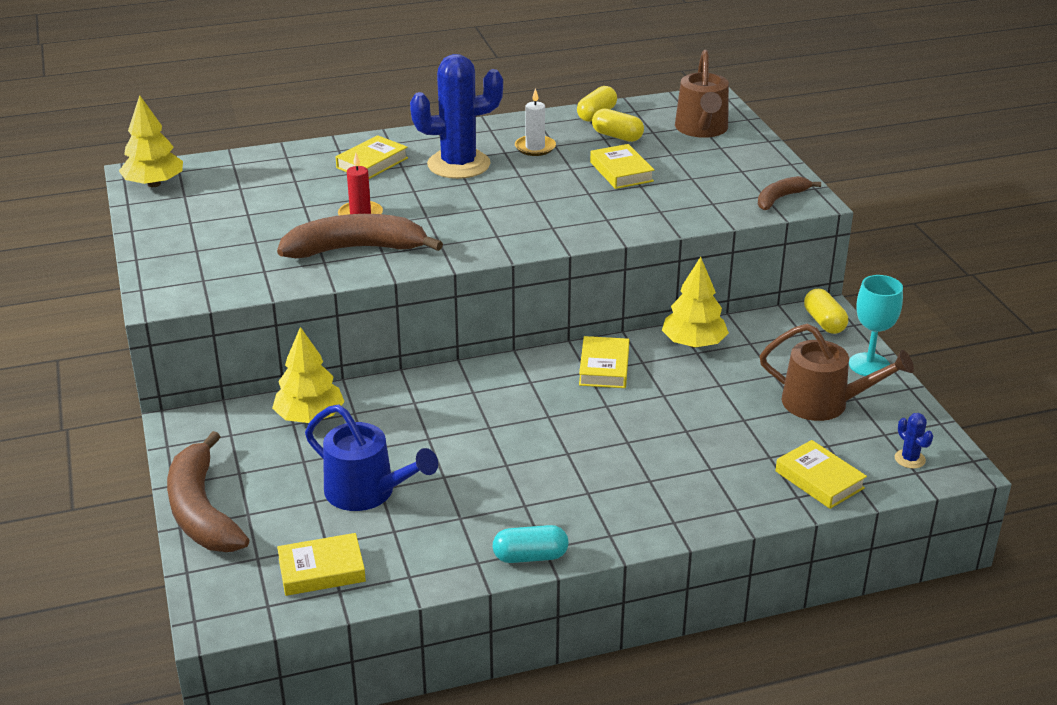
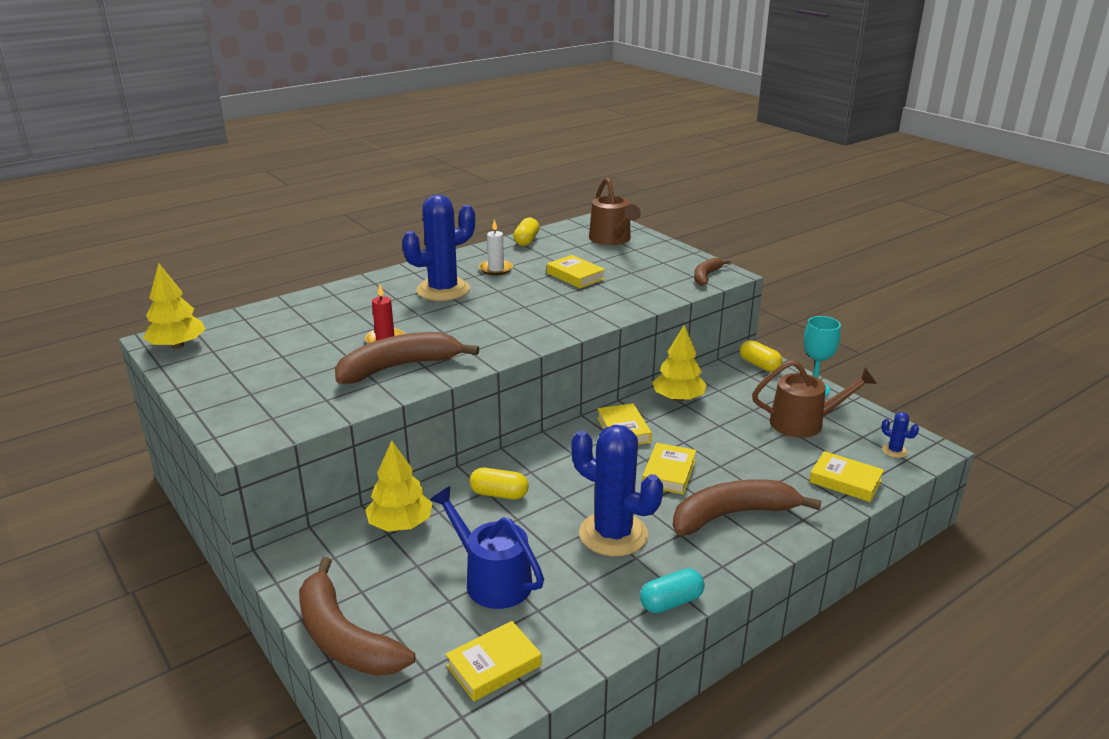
camera: 20 degrees left, 5 degrees down
blue watering can [305,405,438,511] -> blue watering can turned 150 degrees counterclockwise [430,486,544,609]
yellow book [336,135,408,179] -> yellow book moved to [642,443,697,494]
yellow capsule [592,108,644,142] -> yellow capsule moved to [470,468,529,500]
none -> blue cactus [572,425,663,556]
none -> brown banana [673,479,821,535]

